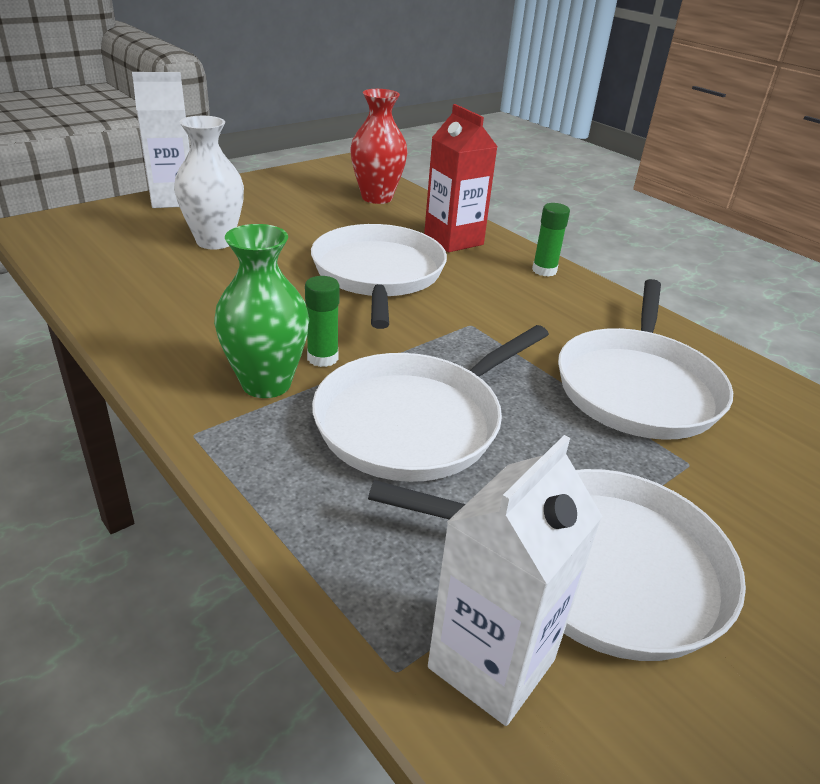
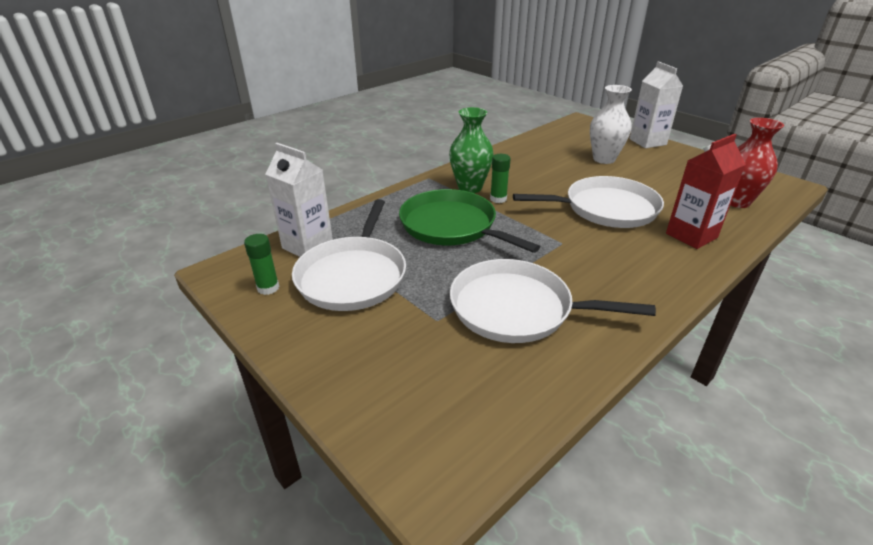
camera: 90 degrees right, 0 degrees up
white pan [312,325,549,482] -> green pan [399,189,540,253]
green glue stick [532,203,570,277] -> green glue stick moved to [244,234,279,295]

